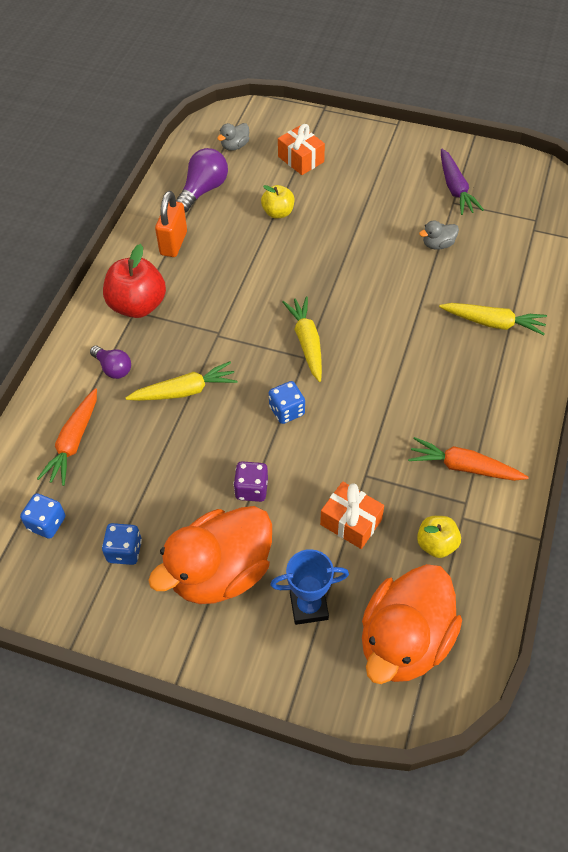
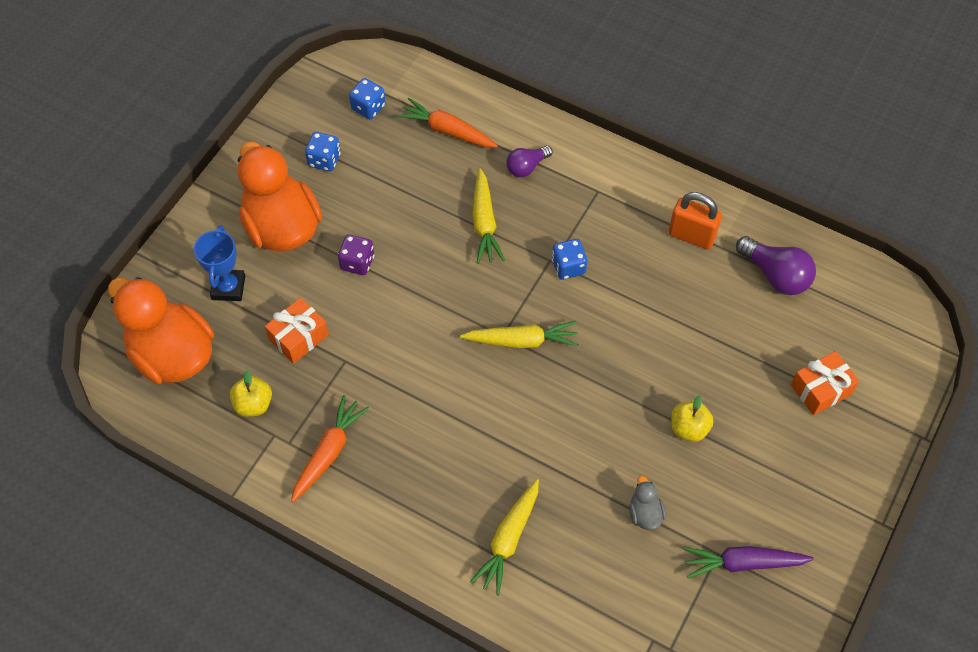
camera: 100 degrees right, 5 degrees up
red apple [103,244,166,318] -> none
grey duck [217,123,249,151] -> none
yellow apple [261,185,294,218] -> yellow apple moved to [671,395,714,442]
blue dice [269,381,305,424] -> blue dice moved to [552,239,587,280]

